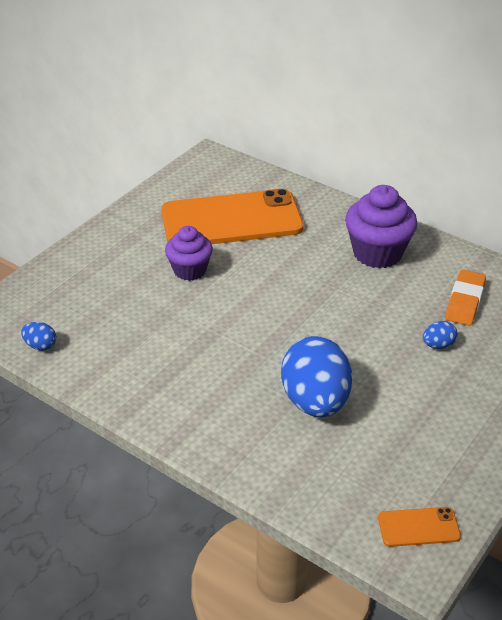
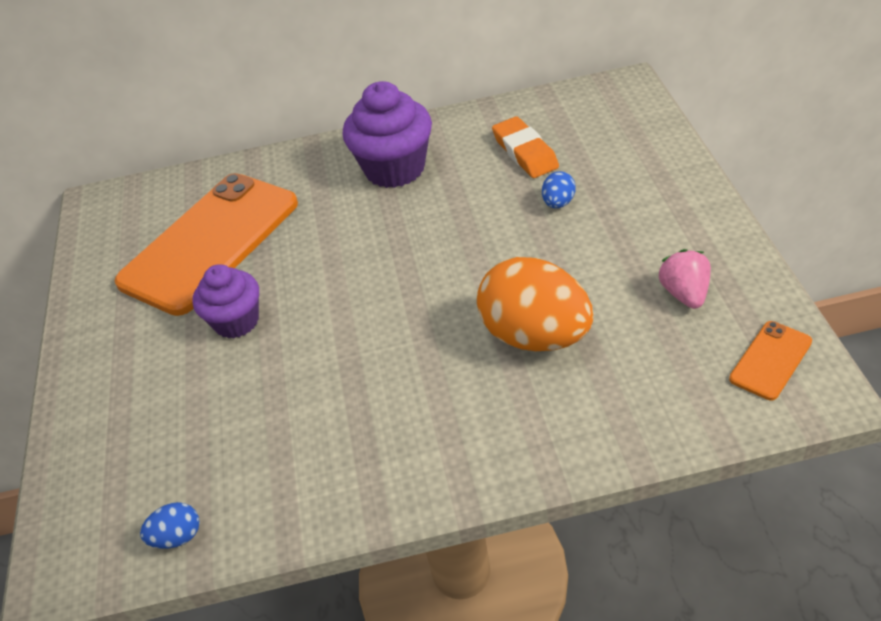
camera: 40 degrees left, 5 degrees up
blue egg [281,336,352,417] -> orange egg [477,257,593,351]
none -> pink strawberry [659,249,711,309]

